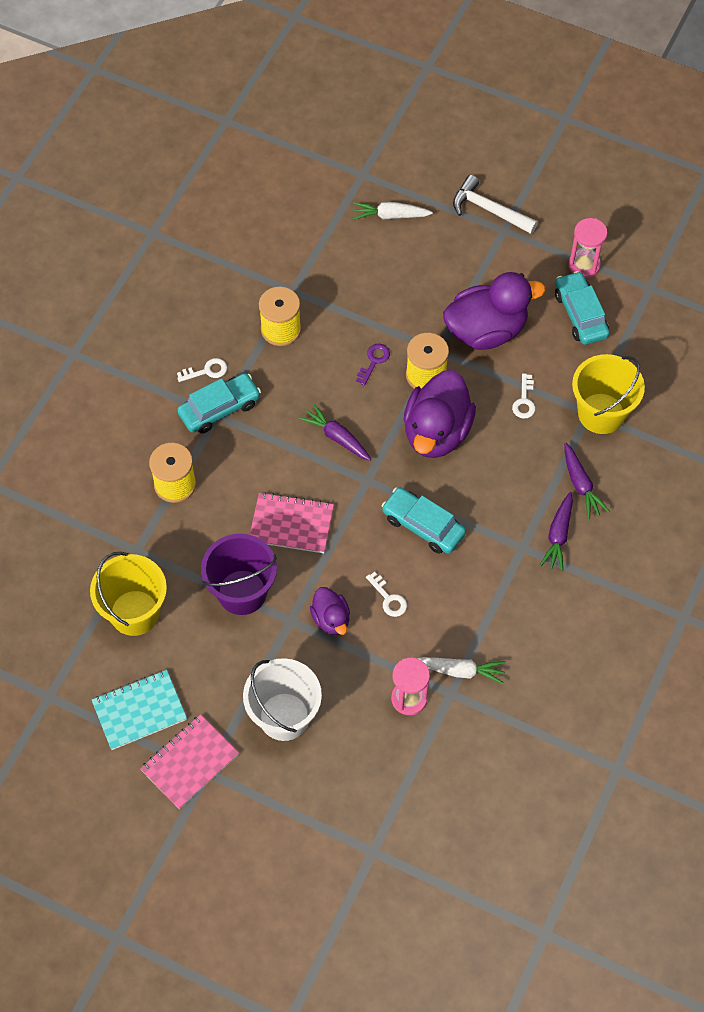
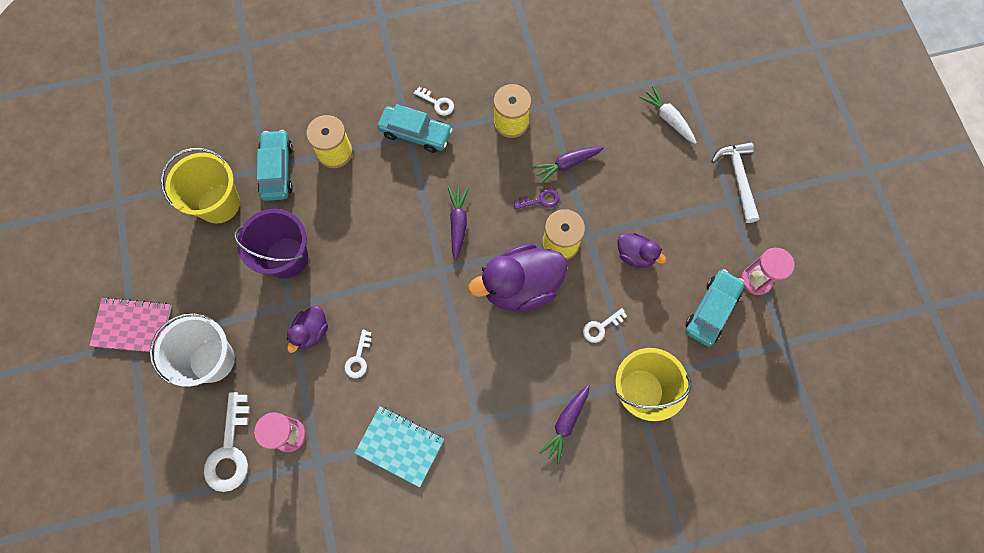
camera: 50 degrees right, 10 degrees up
turquoise notebook [92,670,187,750] -> turquoise notebook moved to [355,406,444,488]
pink notebook [250,492,334,553] -> none
turquoise car [381,487,466,554] -> turquoise car moved to [257,130,293,201]
white carrot [417,657,506,684] -> none
purple duck [443,272,545,350] -> purple duck [617,233,666,268], size x0.52
purple carrot [540,492,573,571] -> purple carrot moved to [532,147,604,184]
none -> white key [204,392,250,492]

